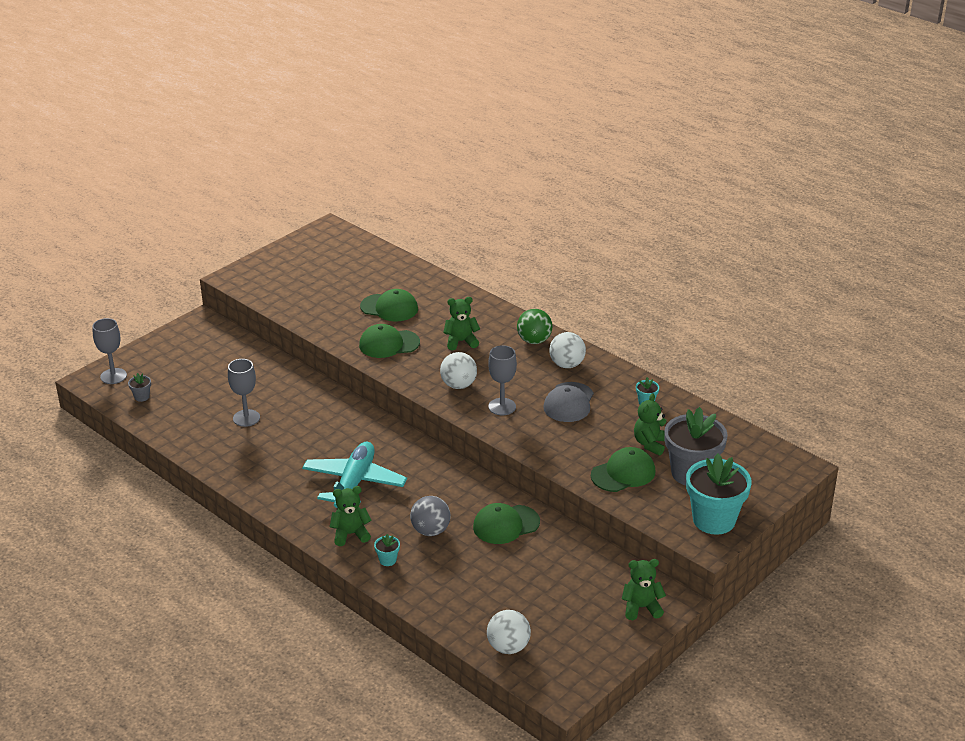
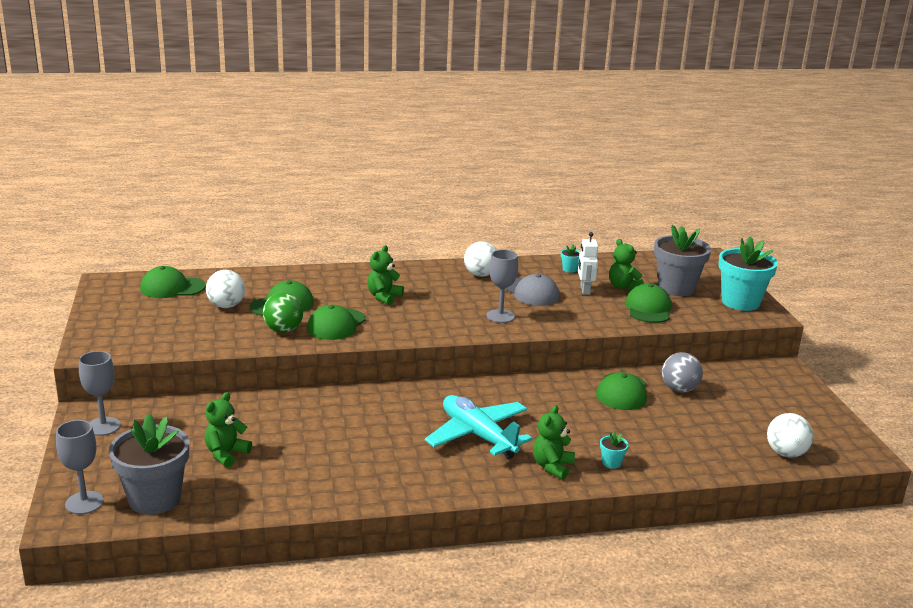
camera: 55 degrees left, 10 degrees down
grey flower pot [128,373,151,402] -> grey flower pot [109,414,189,515], size x2.47
grey goblet [228,359,260,427] -> grey goblet moved to [79,351,121,436]
grey ball [410,496,451,536] -> grey ball moved to [662,352,703,393]
white ball [440,352,477,389] -> white ball moved to [206,270,245,308]
green ball [517,309,553,344] -> green ball moved to [263,293,303,333]
green teddy bear [622,559,666,620] -> green teddy bear moved to [205,392,252,467]
none -> green cap [140,266,206,298]
none -> white robot [578,232,598,295]

